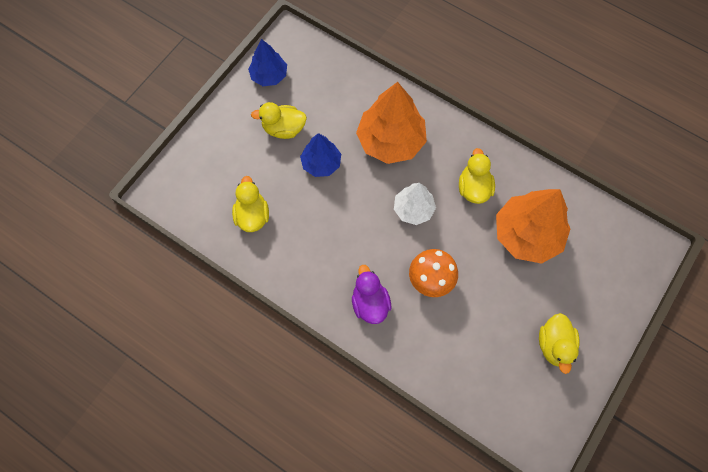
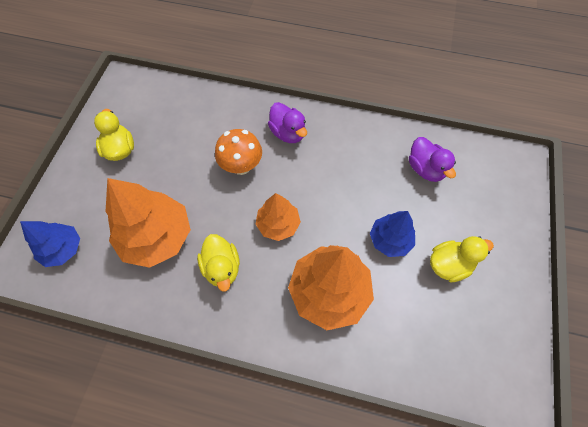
camera: 160 degrees right, 5 degrees down
yellow duck [232,176,269,232] -> purple duck [409,137,456,182]
blue tree [248,39,287,86] -> blue tree moved to [20,221,80,267]
white tree [394,183,436,225] -> orange tree [256,193,301,241]

